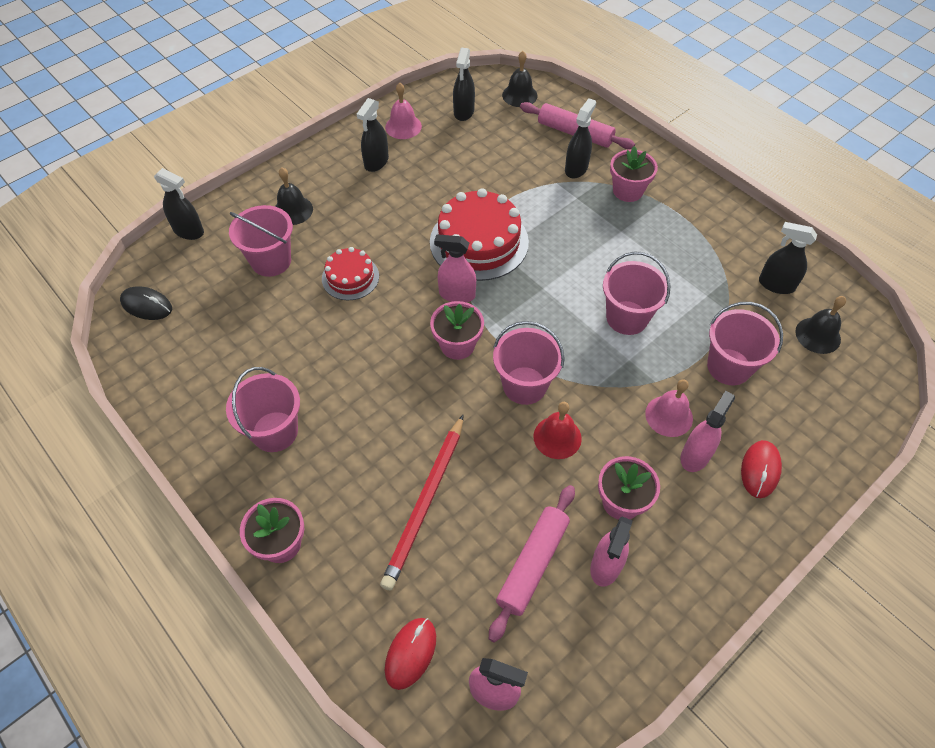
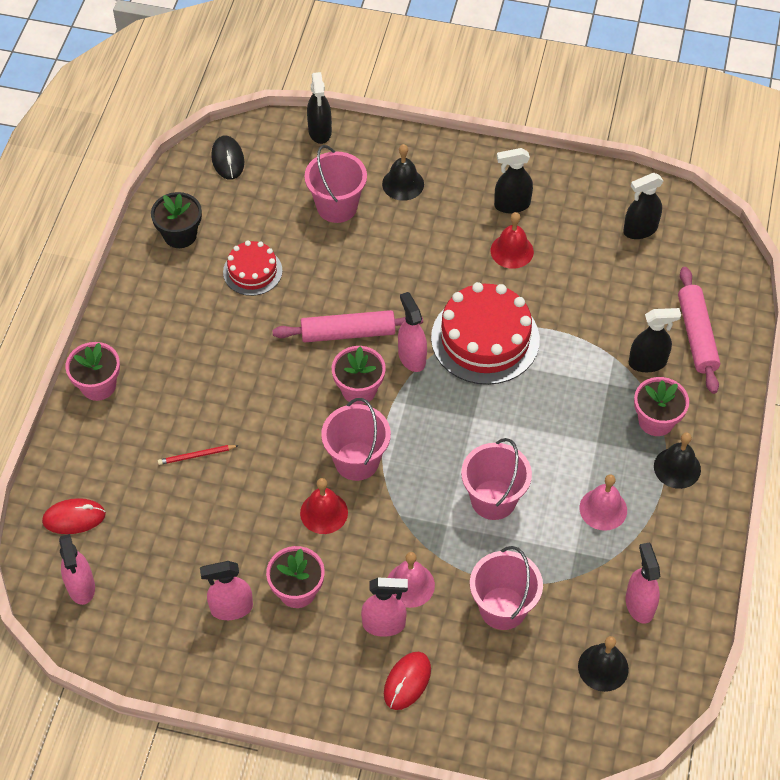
camera: 55 degrees right, 0 degrees up
pink bucket [226,367,300,452] -> none
red cake [322,247,379,300] -> red cake moved to [223,240,282,296]
red pencil [380,414,464,590] -> red pencil [158,445,239,465], size x0.44
pink bell [385,82,422,139] -> pink bell moved to [580,474,627,531]
pink rolling pin [489,485,575,642] -> pink rolling pin moved to [272,310,423,342]
black bell [502,51,538,107] -> black bell moved to [654,432,701,489]
red mouse [741,440,782,498] -> red mouse turned 45 degrees counterclockwise [384,652,431,710]
black spray bottle [759,222,817,294] -> pink spray bottle [625,543,660,624]
none -> black flower pot [151,192,202,248]
none -> red bell [491,212,534,269]

